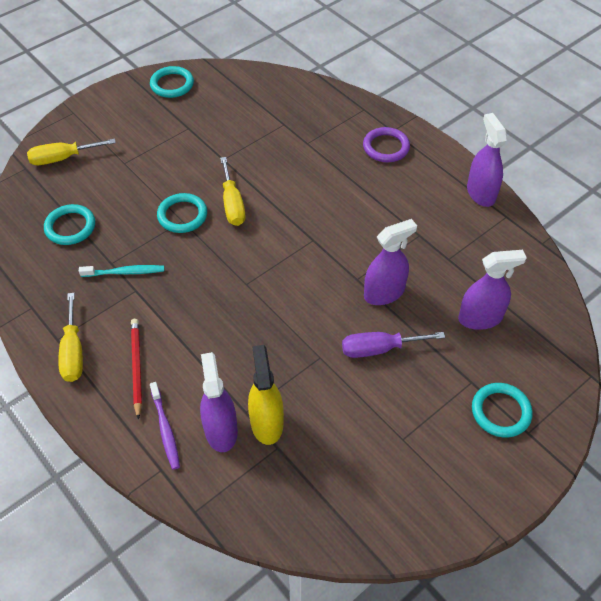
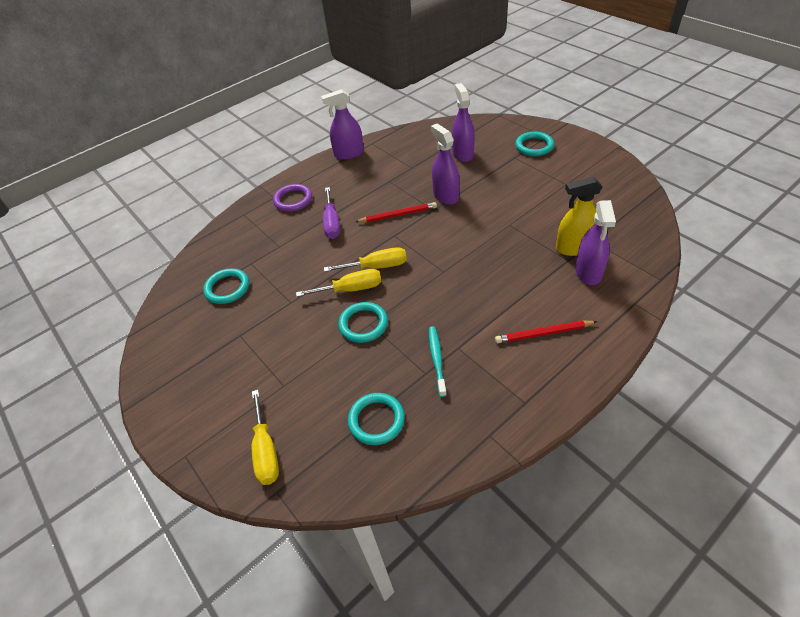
camera: 85 degrees left, 5 degrees down
yellow screwdriver [58,293,83,382] -> yellow screwdriver moved to [324,247,407,272]
turquoise ring [150,66,194,98] -> turquoise ring moved to [203,268,249,304]
purple toothbrush [150,382,180,470] -> none
purple spray bottle [200,352,238,452] -> purple spray bottle turned 75 degrees counterclockwise [575,200,616,285]
purple screwdriver [342,332,445,358] -> purple screwdriver moved to [323,187,340,239]
none -> red pencil [355,202,437,222]

